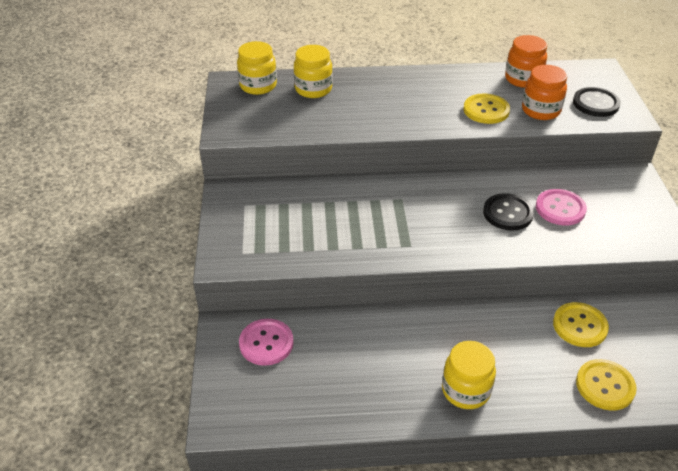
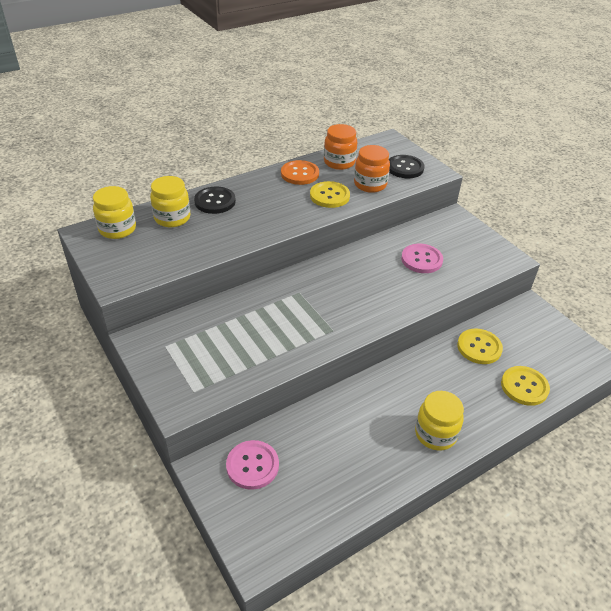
camera: 30 degrees left, 0 degrees up
black button [483,193,534,231] -> black button moved to [194,186,236,214]
none -> orange button [281,160,319,185]

